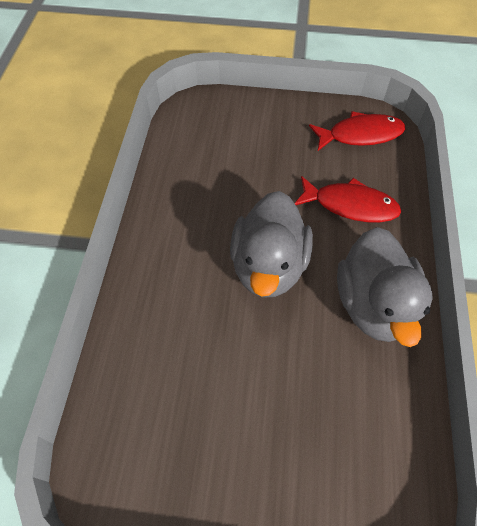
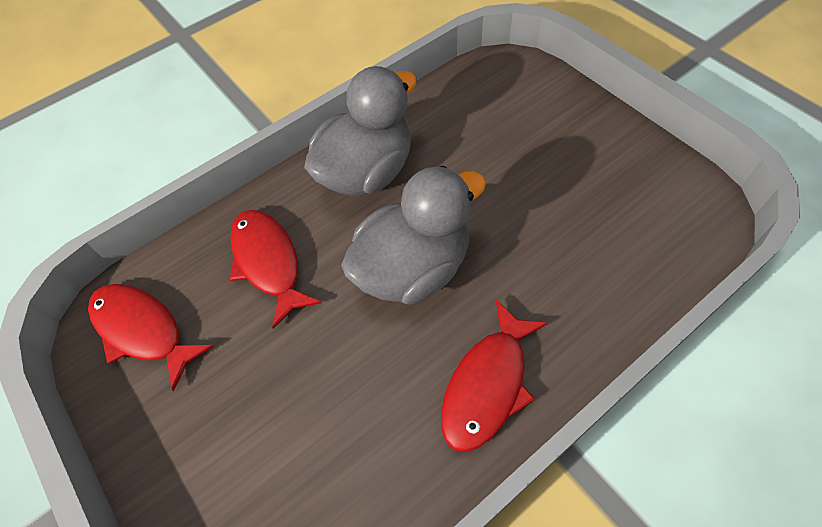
camera: 130 degrees left, 0 degrees up
none -> red fish [441,300,548,452]

